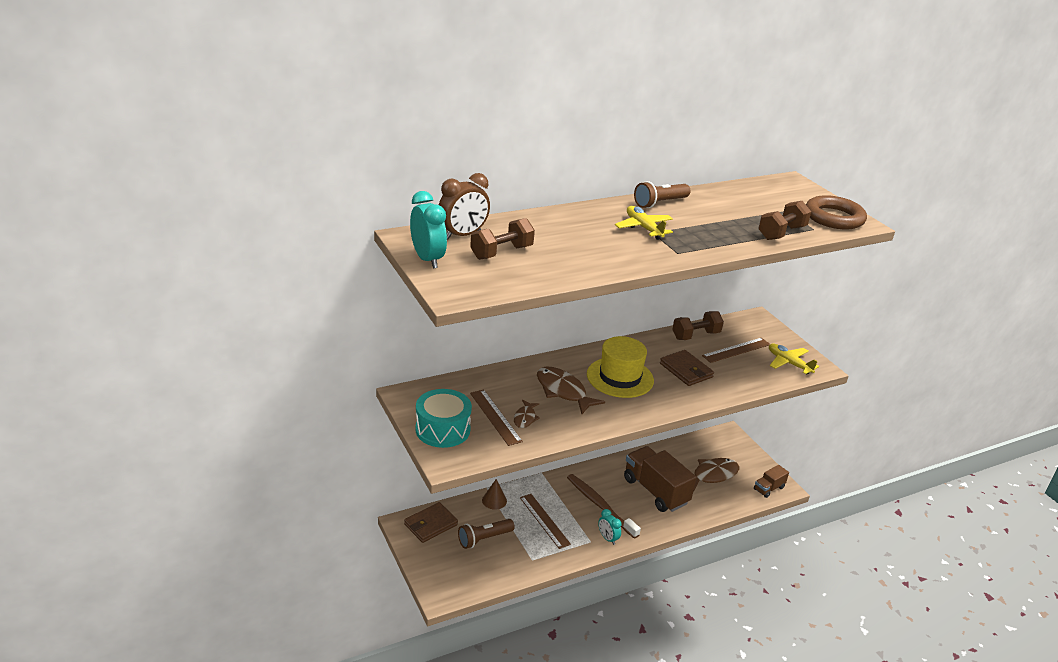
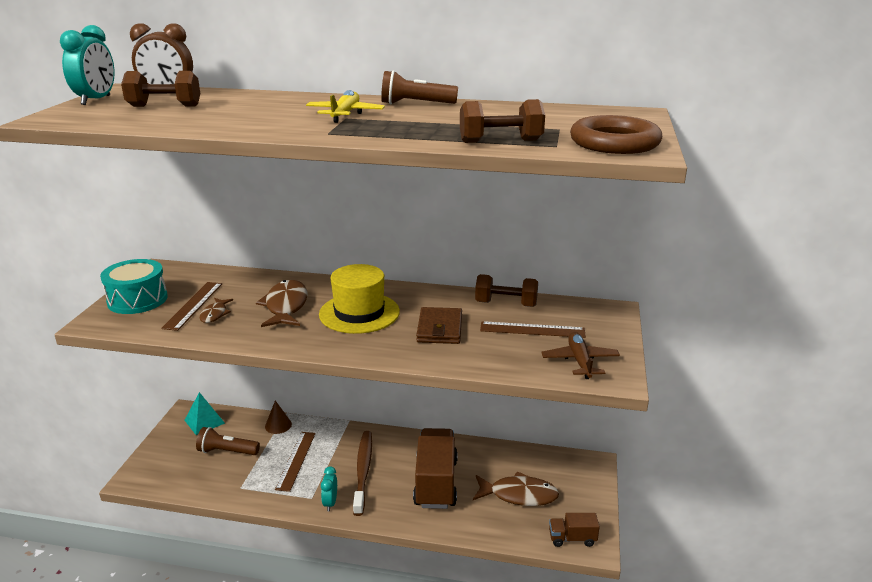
camera: 40 degrees right, 5 degrees down
brown wallet [404,502,458,543] -> turquoise pyramid [185,392,225,435]
brown fish [514,400,540,428] -> brown fish turned 45 degrees counterclockwise [199,298,233,323]
yellow plane [769,344,819,375] -> brown plane [542,332,620,379]

